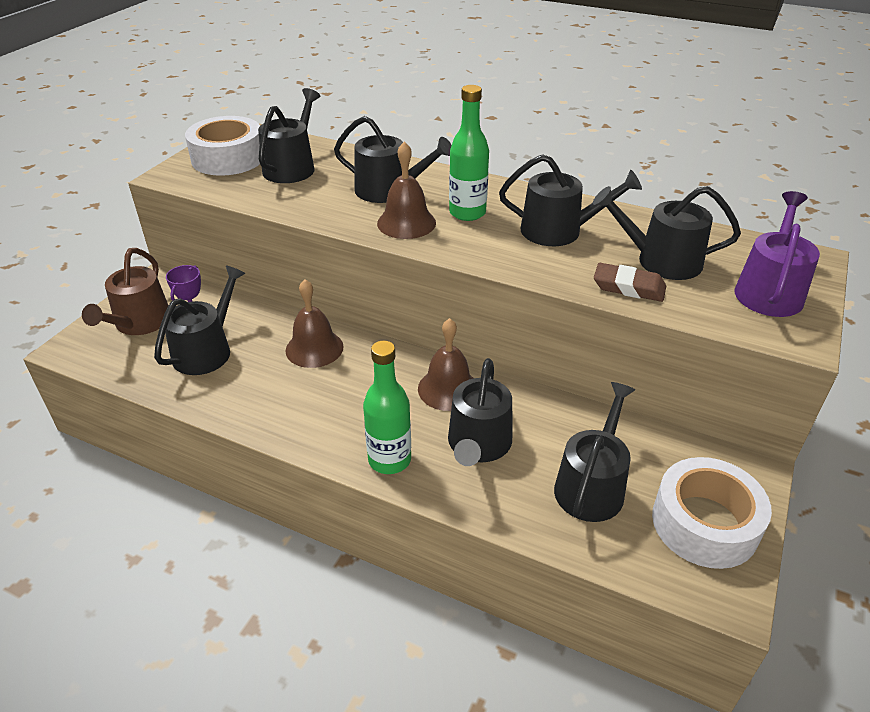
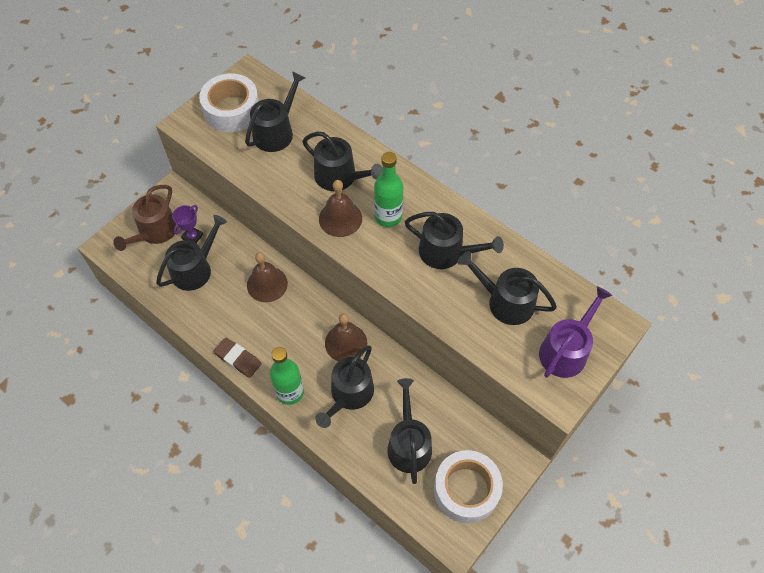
camera: 15 degrees right, 20 degrees up
black watering can [554,382,635,522] -> black watering can turned 45 degrees counterclockwise [387,378,432,484]
brown eraser [594,263,666,302] -> brown eraser moved to [214,338,261,378]

